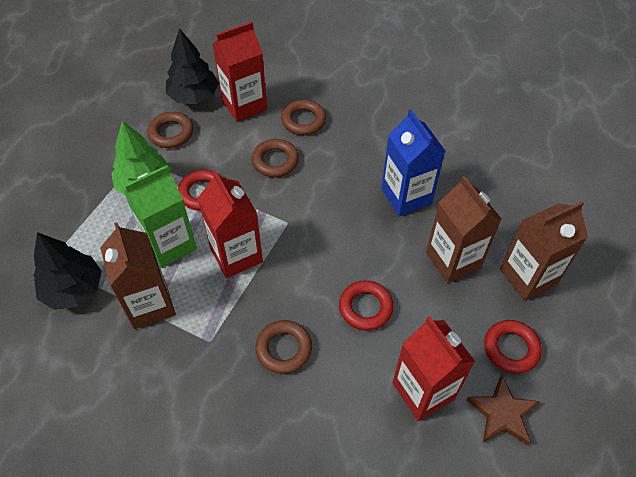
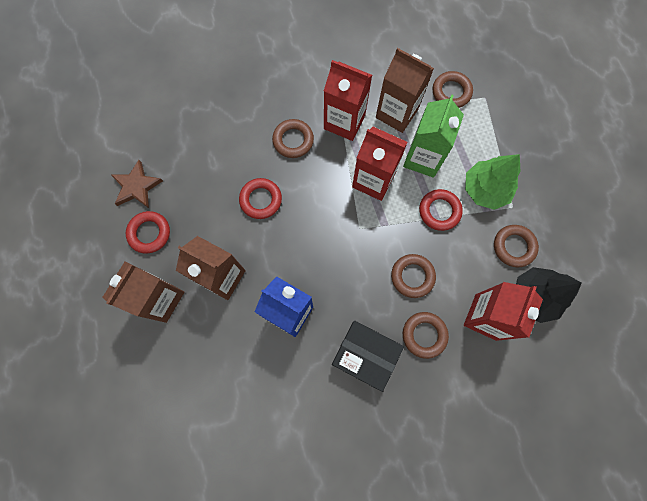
camera: 145 degrees right, 20 degrees up
black tree [33,232,102,310] -> brown ring [433,71,473,108]
red carton [392,316,475,421] -> red carton moved to [324,60,372,141]
none -> black box [332,321,404,392]

